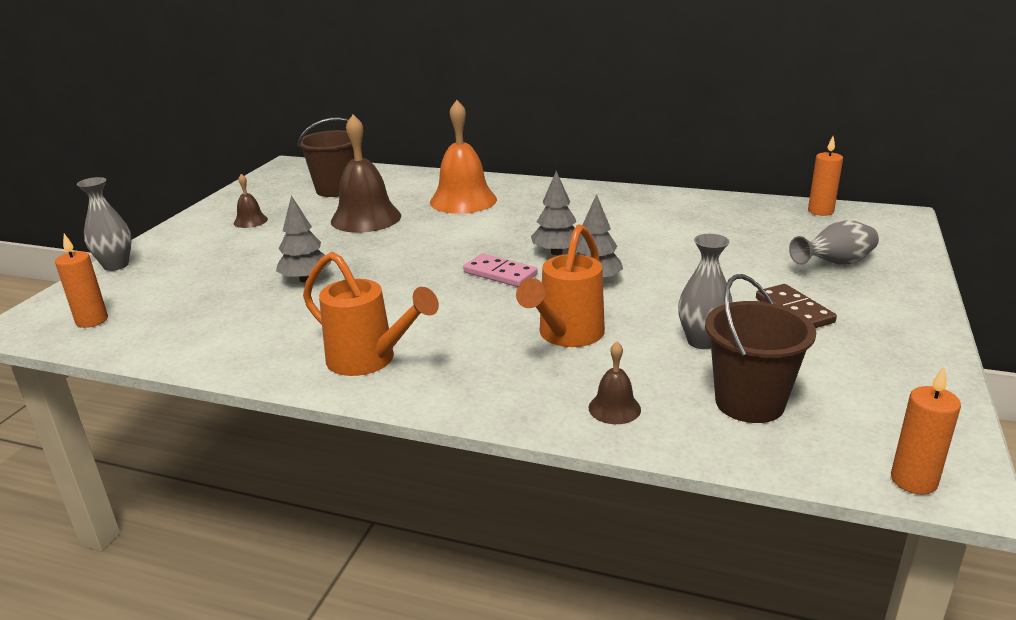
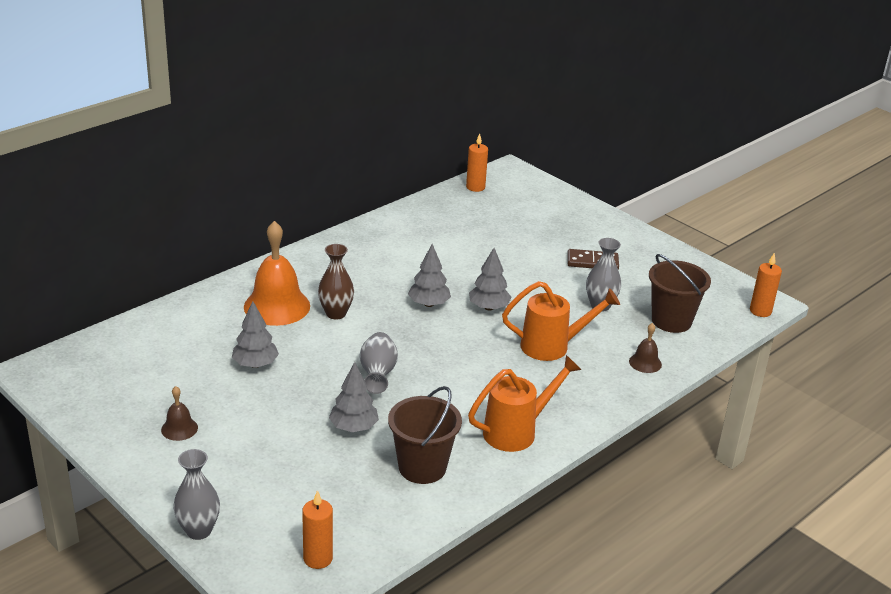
camera: 65 degrees left, 5 degrees up
brown bucket [297,117,354,197] -> brown bucket moved to [388,386,462,484]
brown bell [331,115,401,233] -> grey tree [232,301,279,368]
pink domino [463,254,537,287] -> none
orange watering can [516,224,605,347] -> orange watering can turned 60 degrees counterclockwise [502,281,620,361]
grey vase [789,220,879,265] -> grey vase moved to [360,332,398,394]
none -> brown vase [318,244,354,320]

